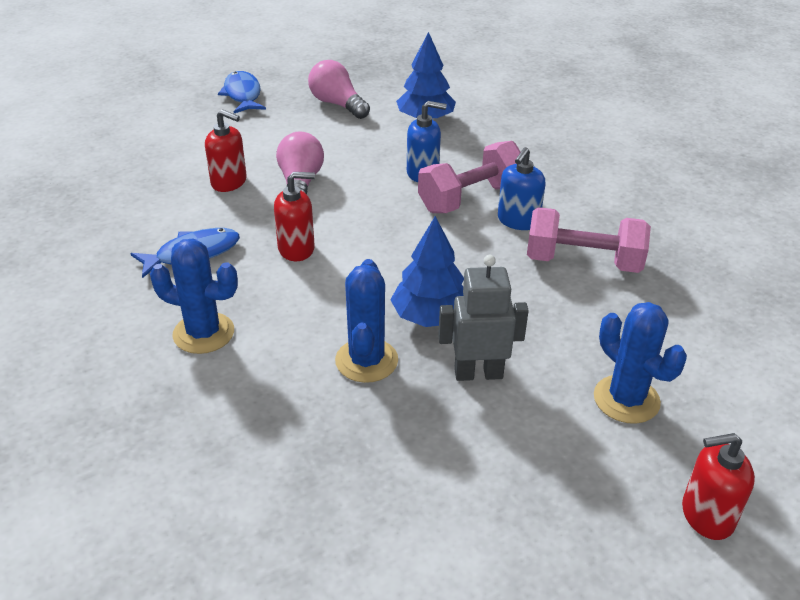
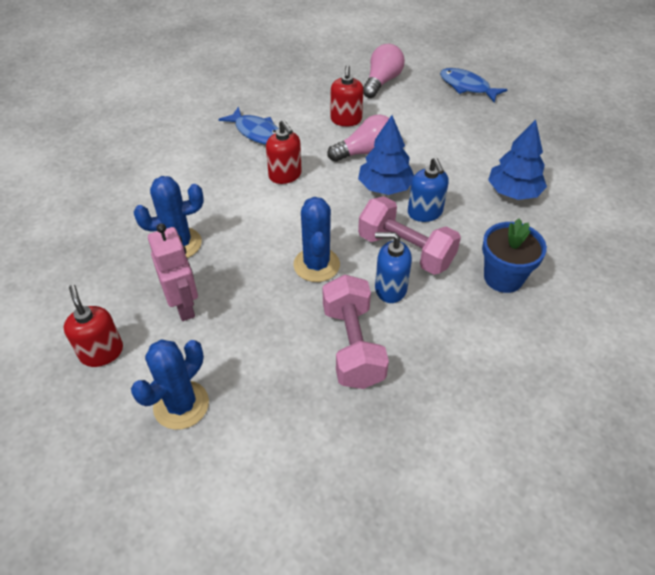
camera: 70 degrees right, 10 degrees up
blue cactus [150,239,238,354] -> blue cactus moved to [294,197,340,282]
blue fish [218,71,266,113] -> blue fish turned 105 degrees counterclockwise [440,68,508,102]
pink light bulb [308,60,370,119] -> pink light bulb moved to [363,44,405,98]
blue tree [390,216,464,327] -> blue tree moved to [358,115,414,195]
grey robot [438,255,529,381] -> pink robot [148,224,198,321]
red soap dispenser [682,433,755,540] -> red soap dispenser moved to [64,285,123,367]
none -> blue flower pot [482,219,547,293]

